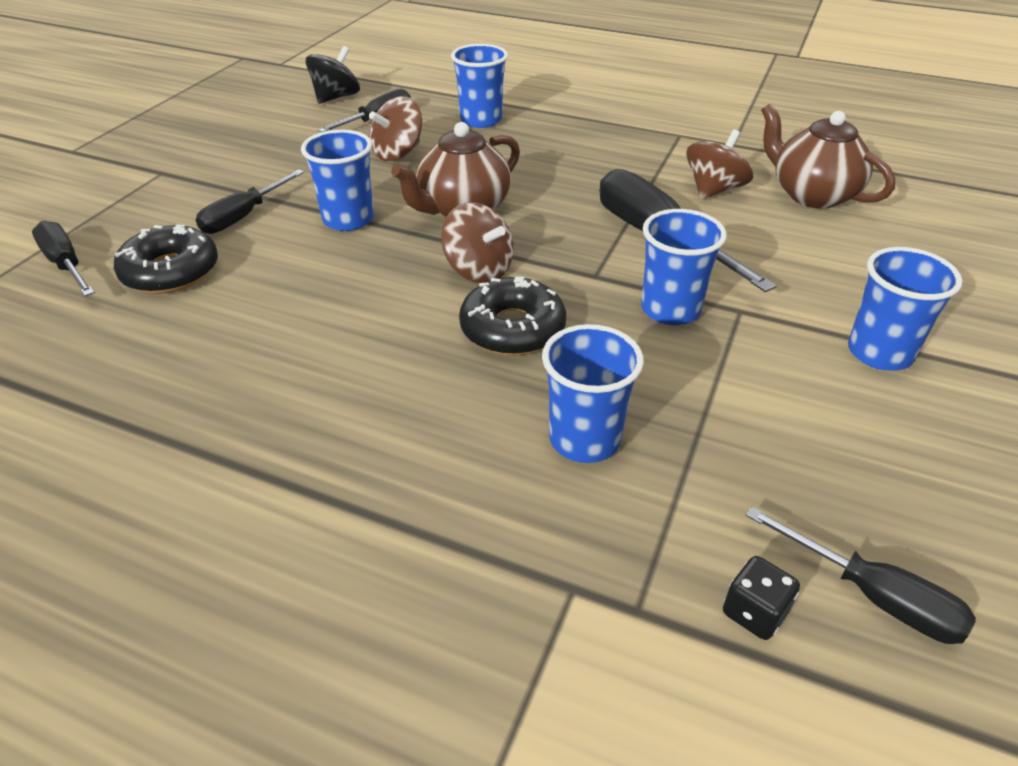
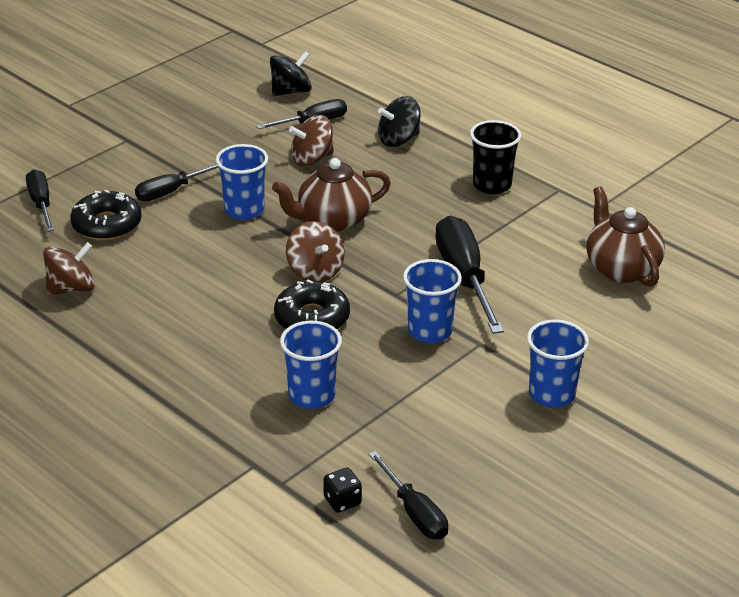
camera: 20 degrees right, 5 degrees down
blue cup [451,44,508,128] -> black spinning top [378,96,421,147]
brown spinning top [686,130,753,199] -> brown spinning top moved to [43,242,95,295]
none -> black cup [470,120,521,194]

